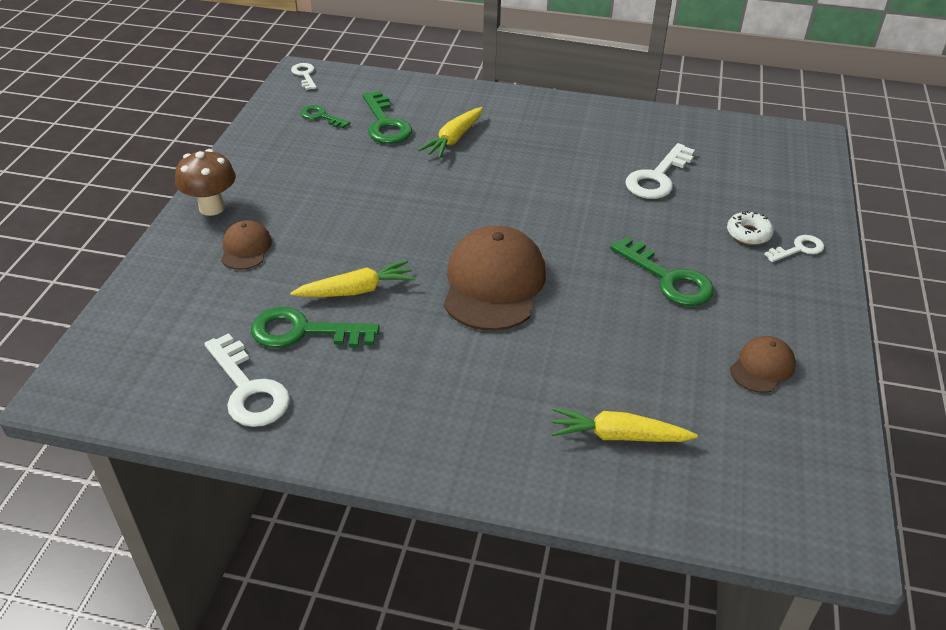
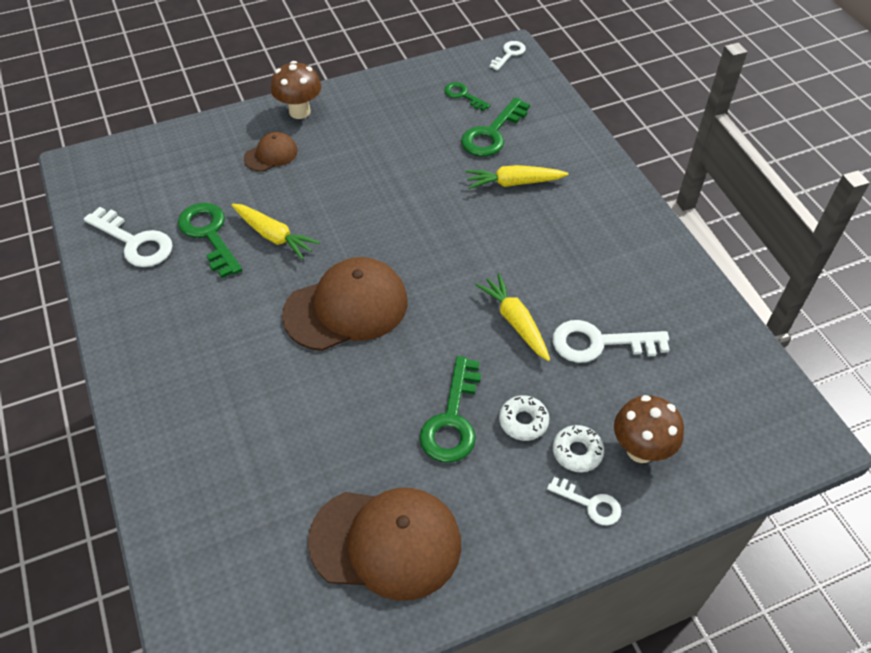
camera: 55 degrees right, 10 degrees up
white key [204,333,290,427] -> white key turned 75 degrees counterclockwise [84,207,173,267]
green key [301,105,350,128] -> green key turned 45 degrees counterclockwise [444,82,491,111]
yellow carrot [551,408,698,442] -> yellow carrot moved to [475,274,550,361]
brown cap [730,336,796,393] -> brown cap [308,488,461,601], size x1.99
none -> white donut [499,395,549,441]
none -> brown mushroom [614,395,684,463]

